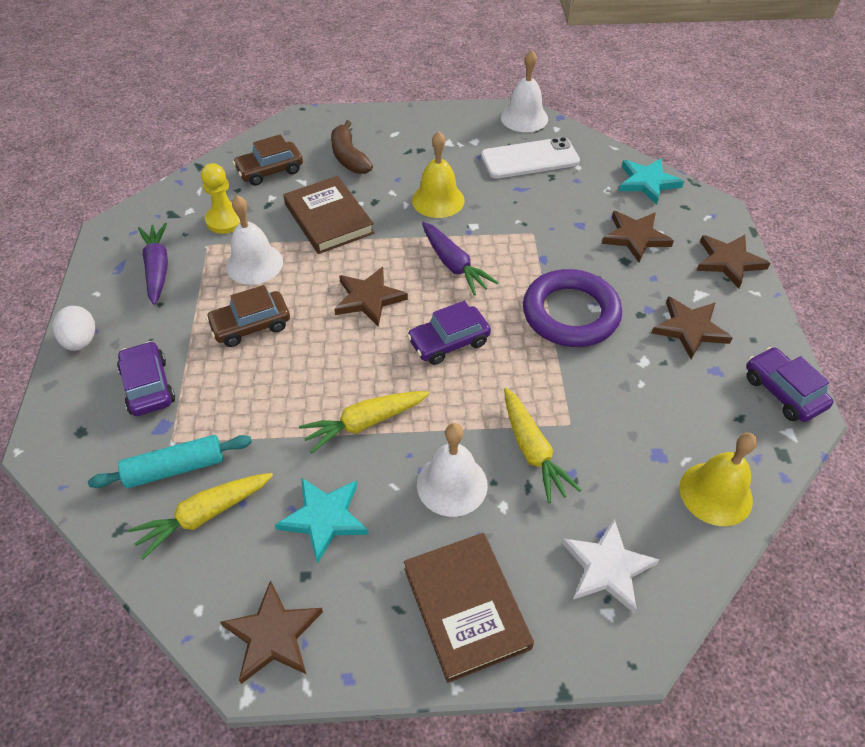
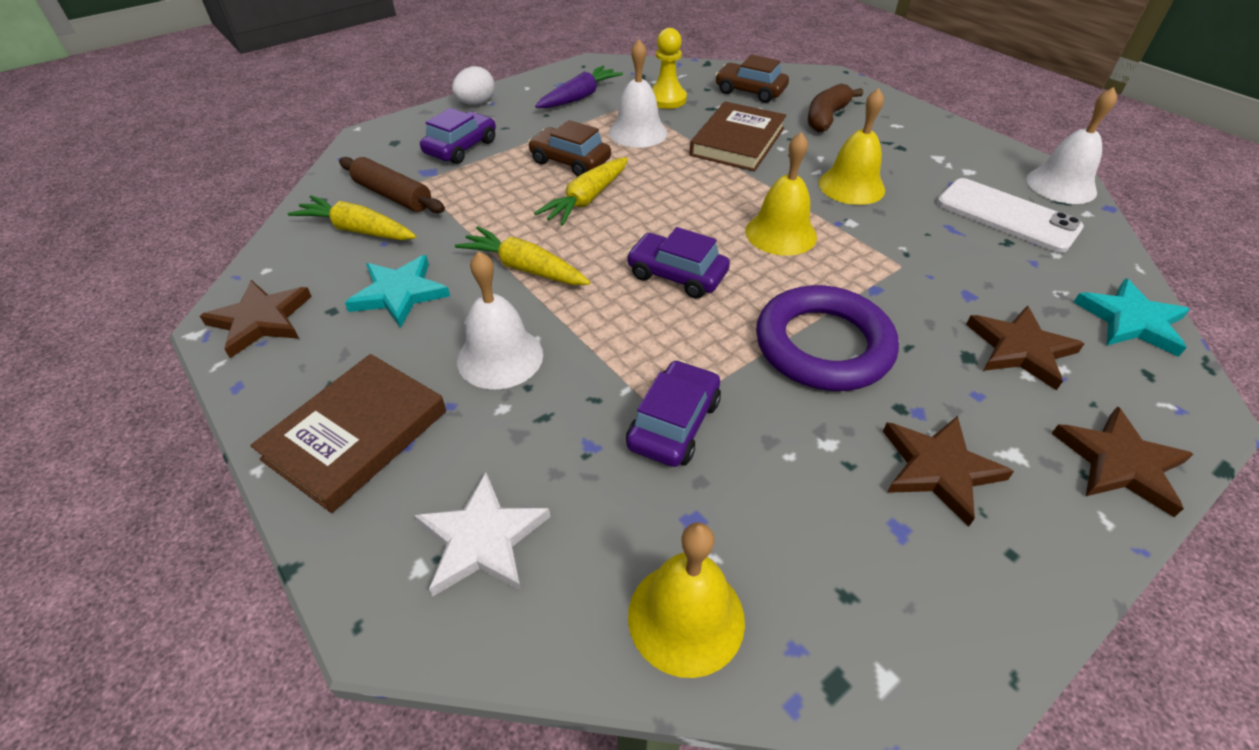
camera: 55 degrees right, 5 degrees down
turquoise rolling pin [88,435,252,488] -> brown rolling pin [339,157,445,213]
brown star [334,267,408,327] -> none
purple carrot [422,222,498,295] -> yellow bell [745,132,817,256]
yellow carrot [504,388,581,503] -> yellow carrot moved to [534,157,628,226]
purple car [746,347,834,422] -> purple car moved to [626,360,721,467]

